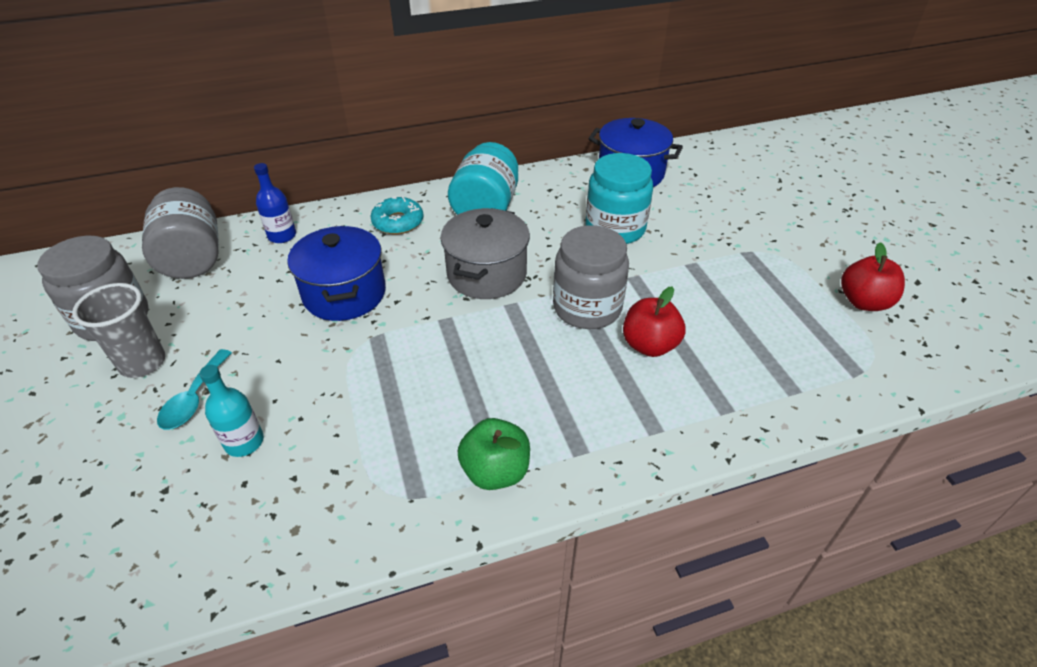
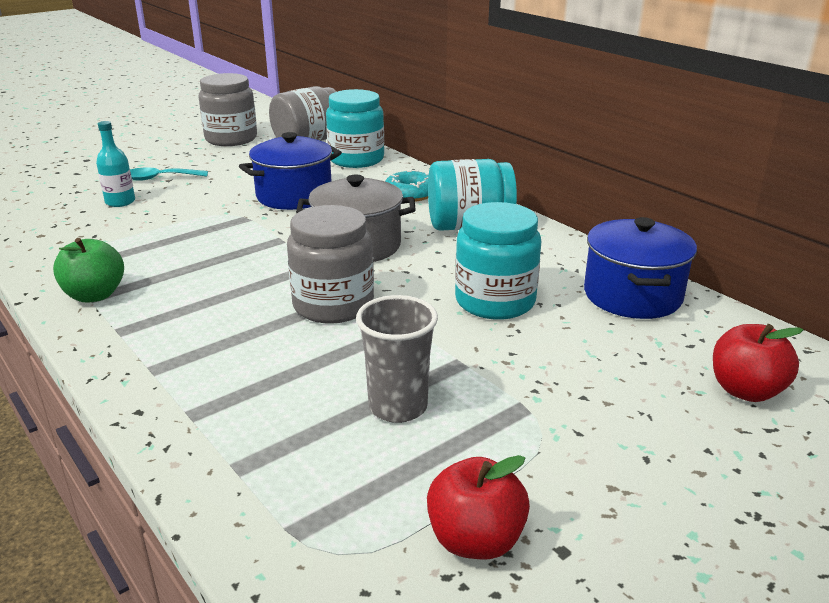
camera: 70 degrees right, 15 degrees down
grey cup [72,283,165,378] -> grey cup moved to [356,295,438,423]
blue bottle [254,163,296,243] -> turquoise jar [326,89,384,168]
red apple [623,286,686,357] -> red apple moved to [713,324,803,402]

